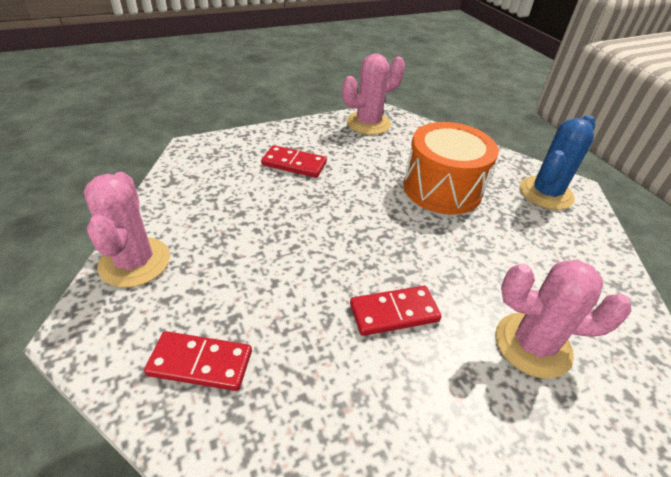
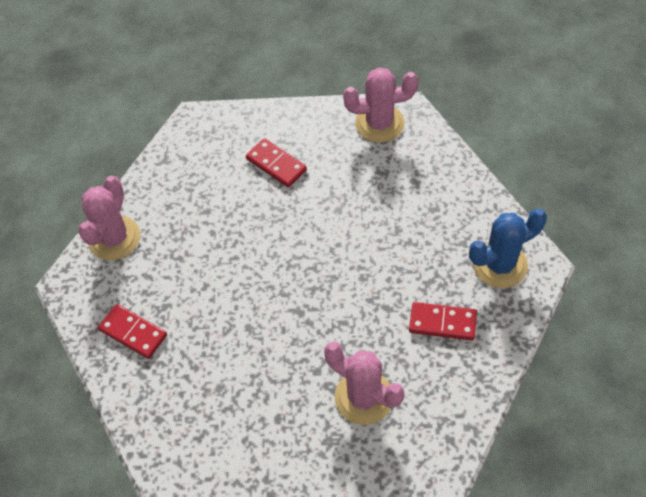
camera: 30 degrees right, 15 degrees up
red domino [350,286,441,336] -> red domino moved to [409,302,477,341]
orange drum [403,122,499,215] -> none

